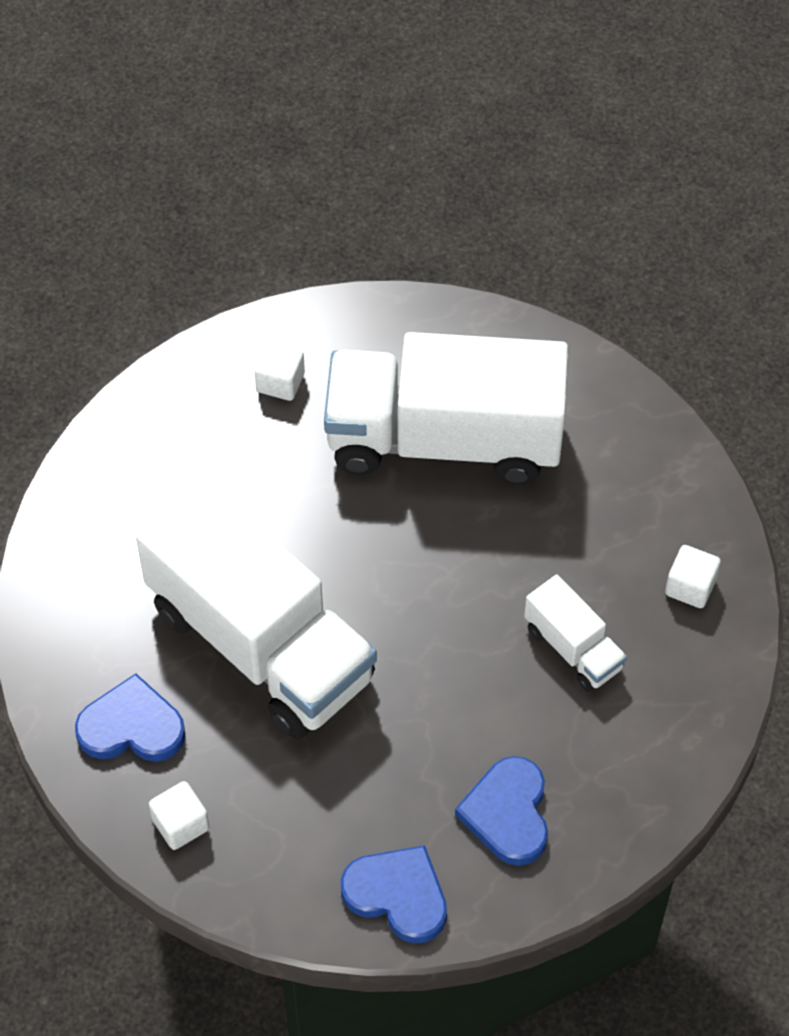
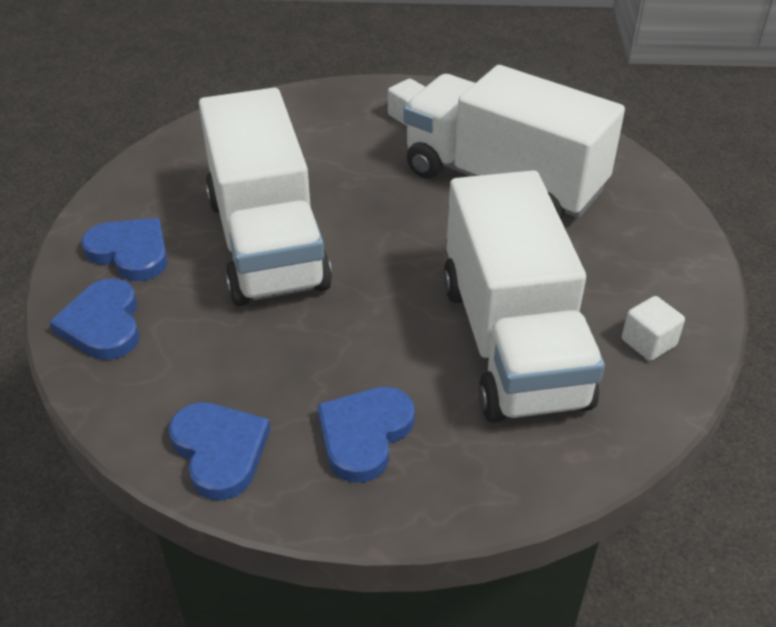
camera: 30 degrees right, 15 degrees down
white cube [149,781,209,850] -> blue heart [50,279,140,360]
white truck [524,574,627,692] -> white truck [443,170,605,423], size x2.25

